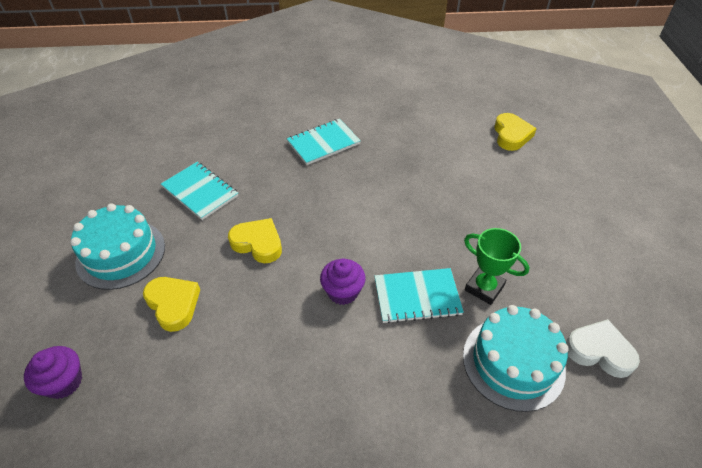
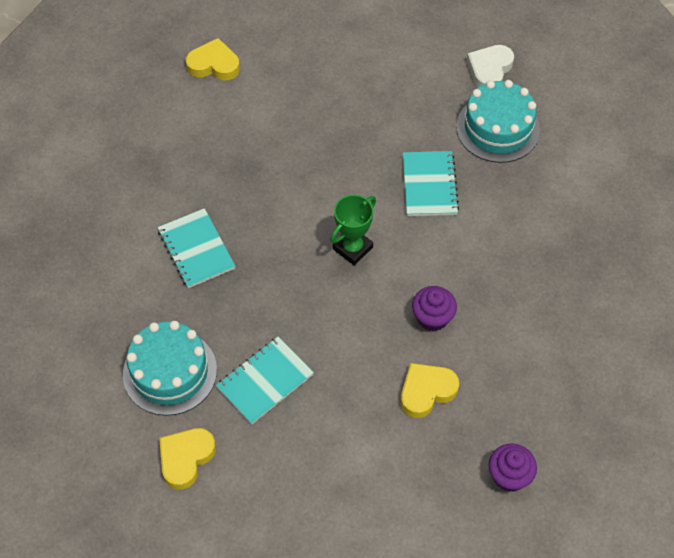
camera: 85 degrees left, 10 degrees up
turquoise cake [70,203,165,290] -> turquoise cake moved to [123,321,217,416]
yellow heart [228,218,282,263] -> yellow heart moved to [159,428,216,490]
purple cupcake [320,259,365,305] -> purple cupcake moved to [412,286,457,331]
green trophy [464,228,530,305] -> green trophy moved to [331,195,376,265]

